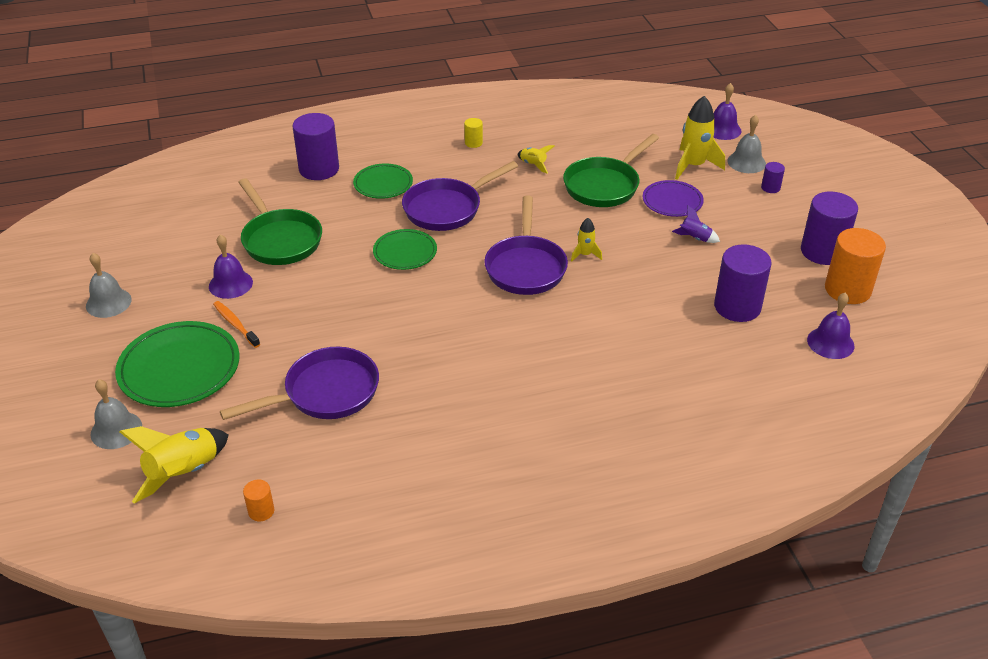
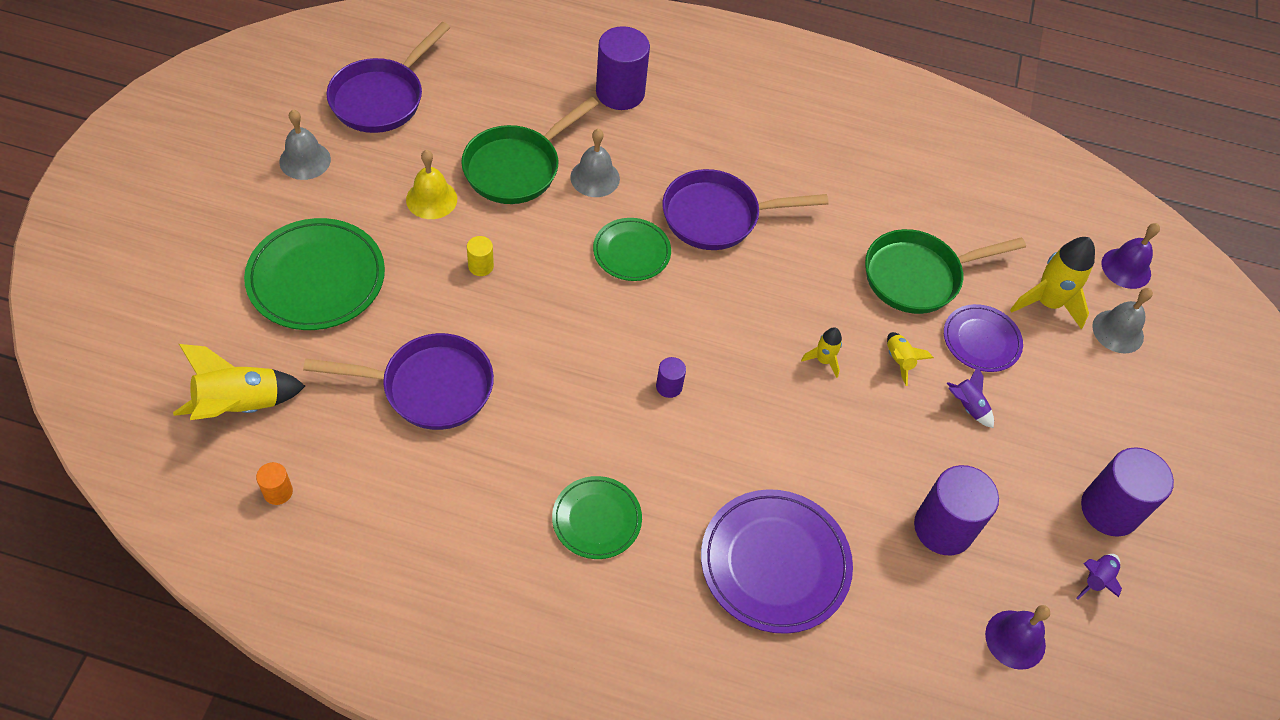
camera: 25 degrees right, 15 degrees up
grey bell [91,379,142,449] -> grey bell moved to [570,129,620,197]
purple bell [209,234,253,299] -> yellow bell [406,150,457,219]
orange toothbrush [213,301,260,348] -> none
green pan [238,178,322,265] -> green pan turned 45 degrees clockwise [461,97,599,204]
green plate [353,163,413,199] -> green plate moved to [552,476,642,559]
yellow cylinder [464,118,483,148] -> yellow cylinder moved to [467,236,494,276]
purple pan [484,196,568,295] -> purple pan moved to [327,22,450,133]
yellow rocket [518,145,555,174] -> yellow rocket moved to [887,332,934,386]
purple cylinder [761,162,785,193] -> purple cylinder moved to [656,357,686,398]
orange cylinder [825,228,886,304] -> purple rocket [1076,554,1122,600]
none -> purple plate [701,489,853,634]

